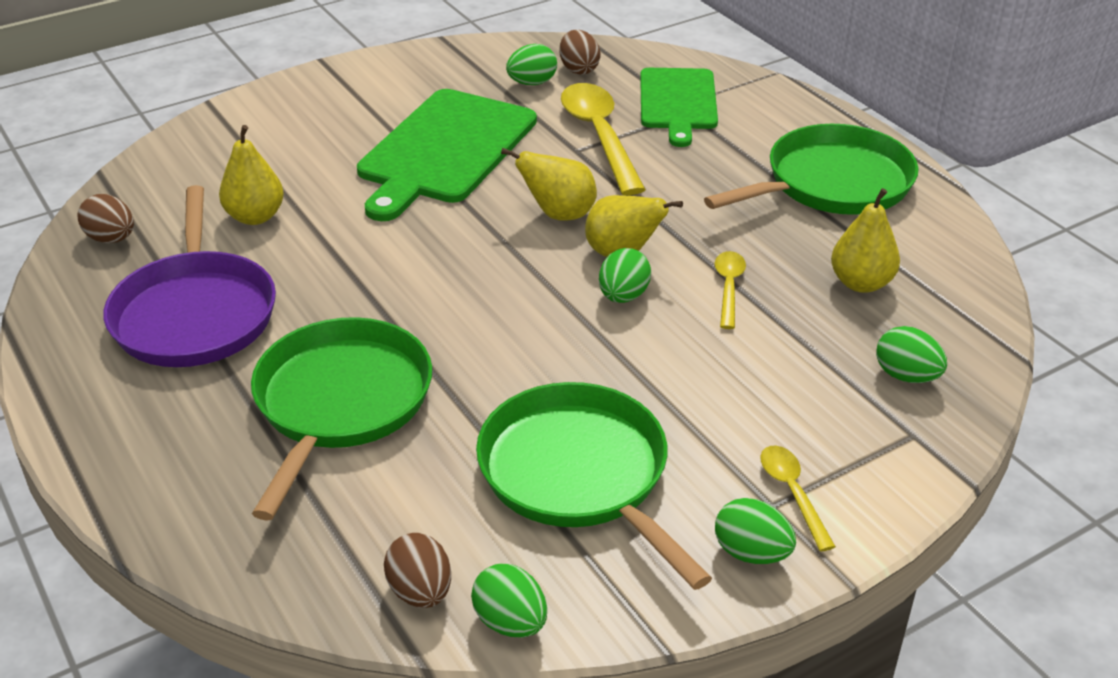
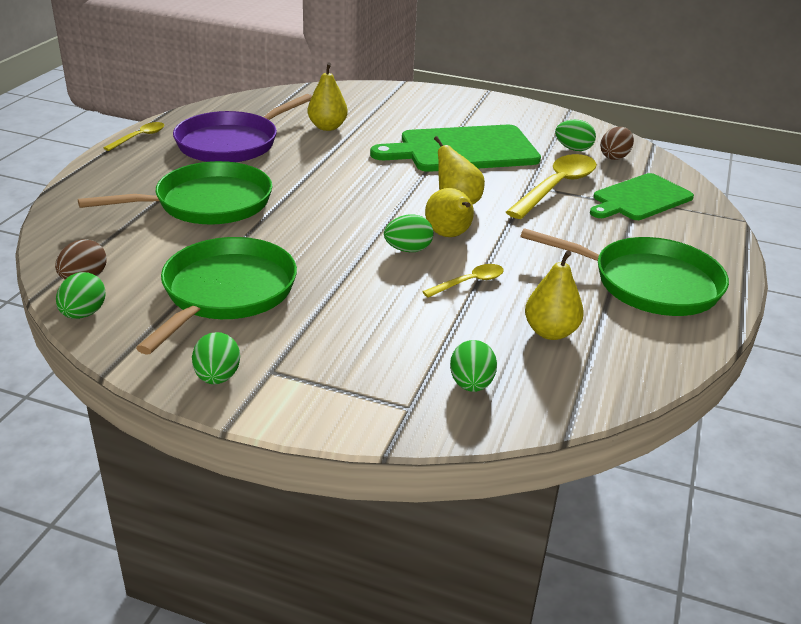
camera: 50 degrees right, 5 degrees down
brown egg [77,194,134,243] -> none
yellow spoon [760,446,836,551] -> yellow spoon moved to [104,122,164,151]

